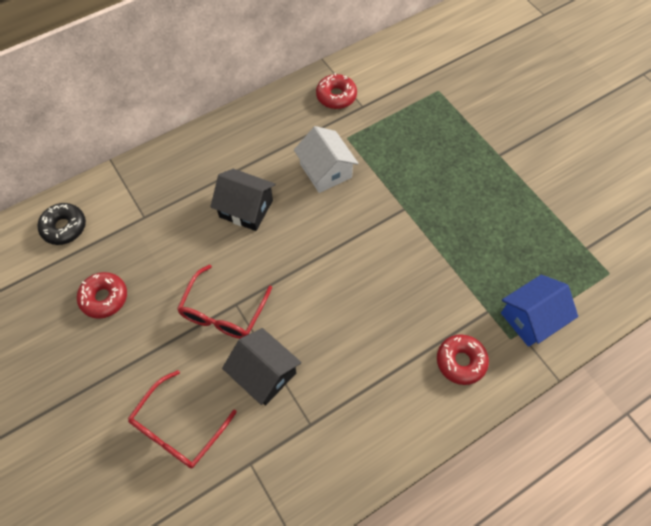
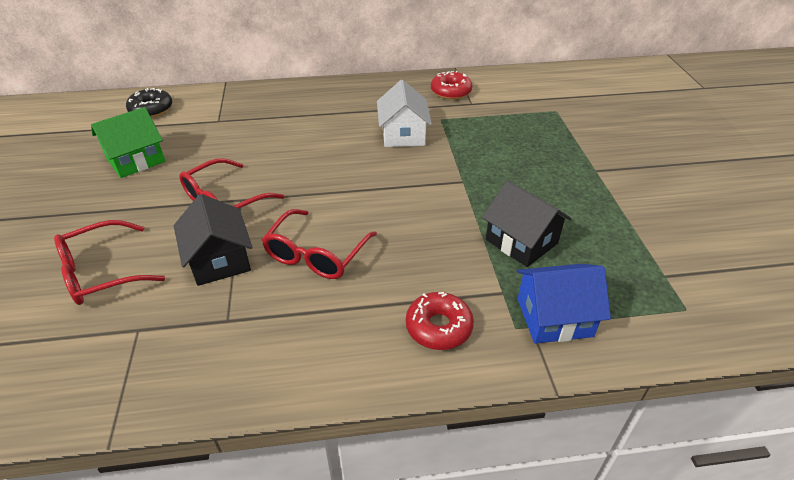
camera: 25 degrees right, 20 degrees down
red donut [77,272,127,319] -> green house [91,107,165,178]
black house [210,169,276,231] -> black house moved to [482,180,572,267]
none -> red glasses [262,209,377,279]

